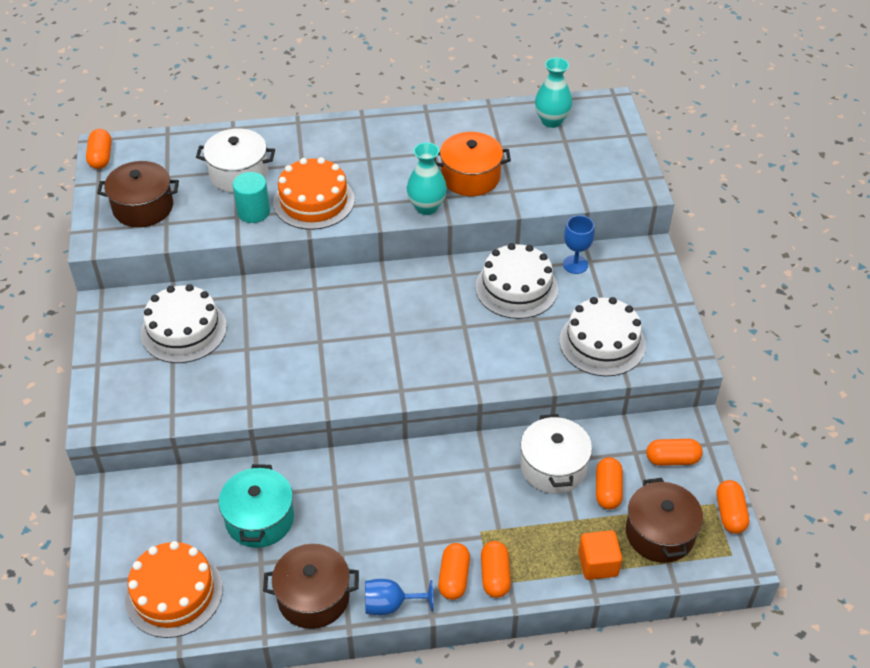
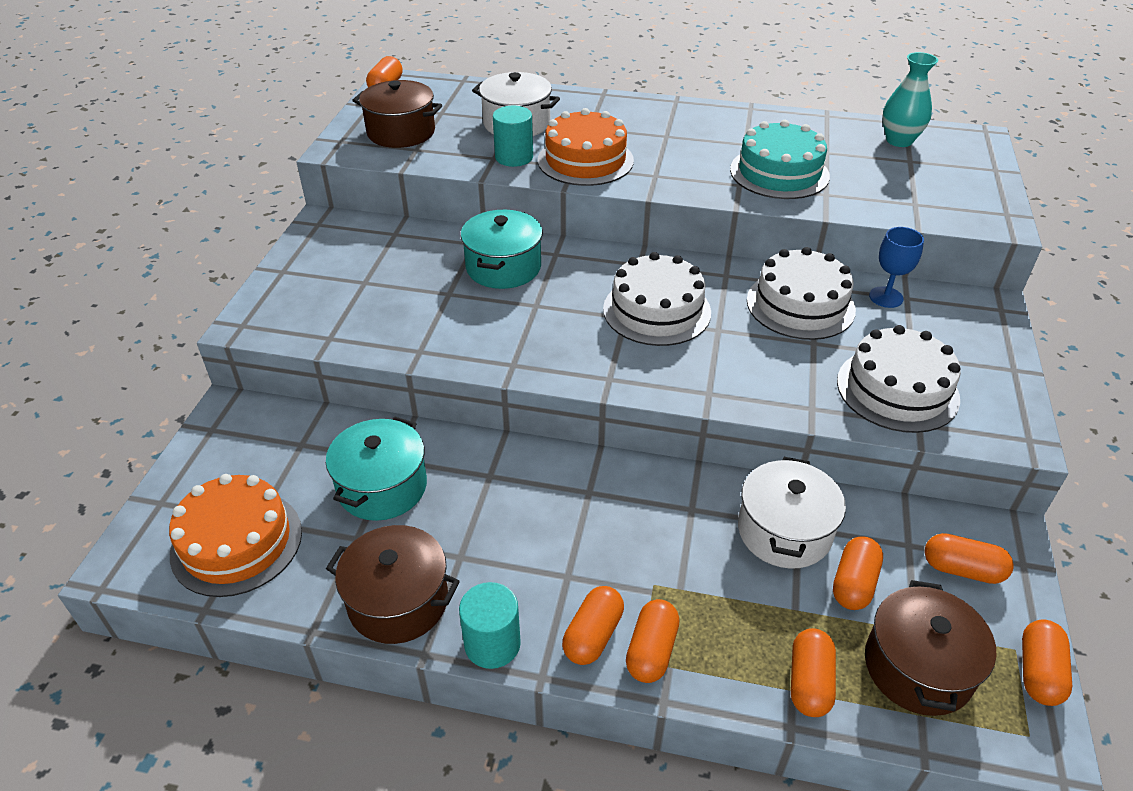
camera: 20 degrees right, 5 degrees down
white cake [141,284,227,363] -> white cake moved to [603,252,711,346]
blue goblet [365,579,433,615] -> turquoise cylinder [459,582,521,669]
turquoise vase [407,142,447,215] -> none
orange pot [434,132,511,196] -> turquoise cake [730,120,830,199]
orange cube [578,530,622,580] -> orange capsule [791,628,836,717]
none -> turquoise pot [461,210,543,289]

